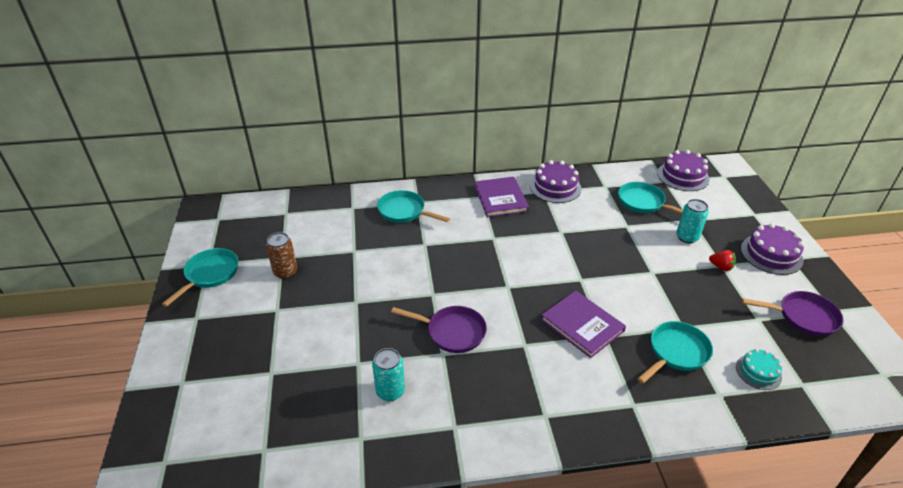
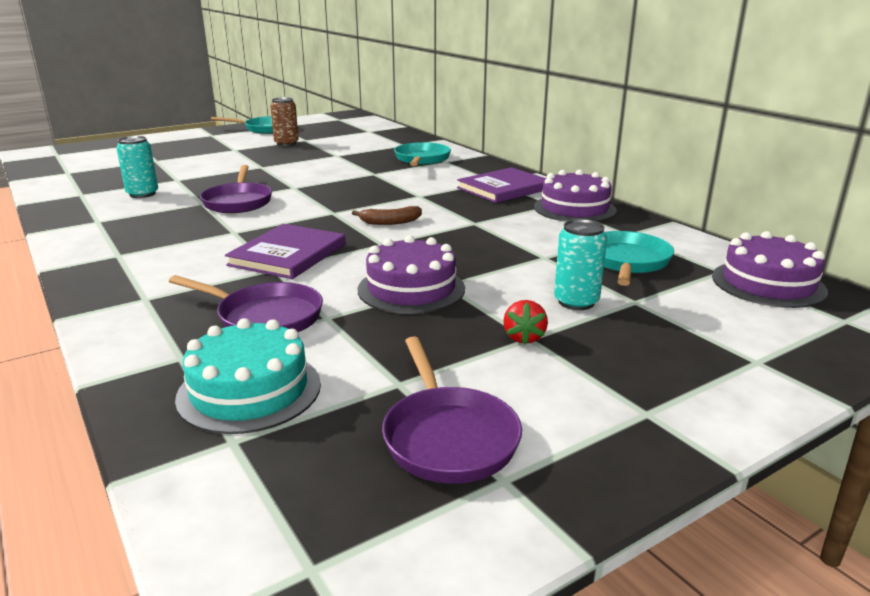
camera: 65 degrees right, 15 degrees down
turquoise pan [637,321,713,383] -> purple pan [169,275,323,332]
turquoise cake [736,349,782,390] -> turquoise cake [175,318,321,434], size x1.63
purple cake [741,223,804,275] -> purple cake moved to [358,235,465,314]
none -> brown banana [352,206,422,225]

